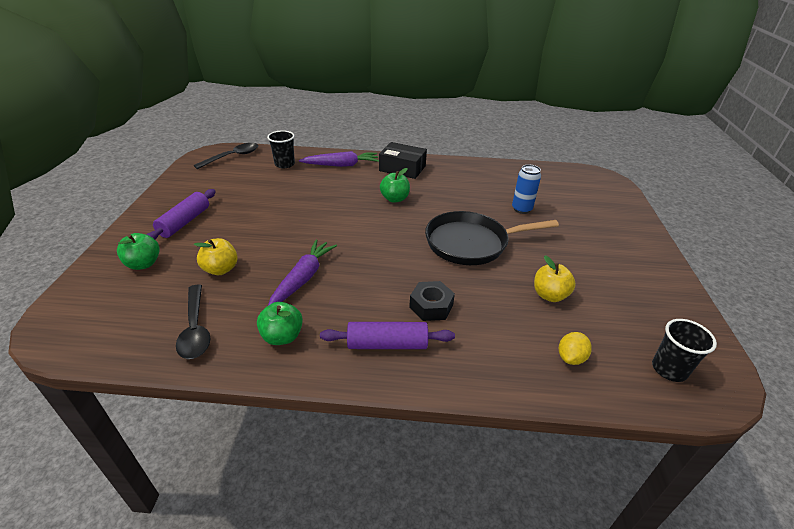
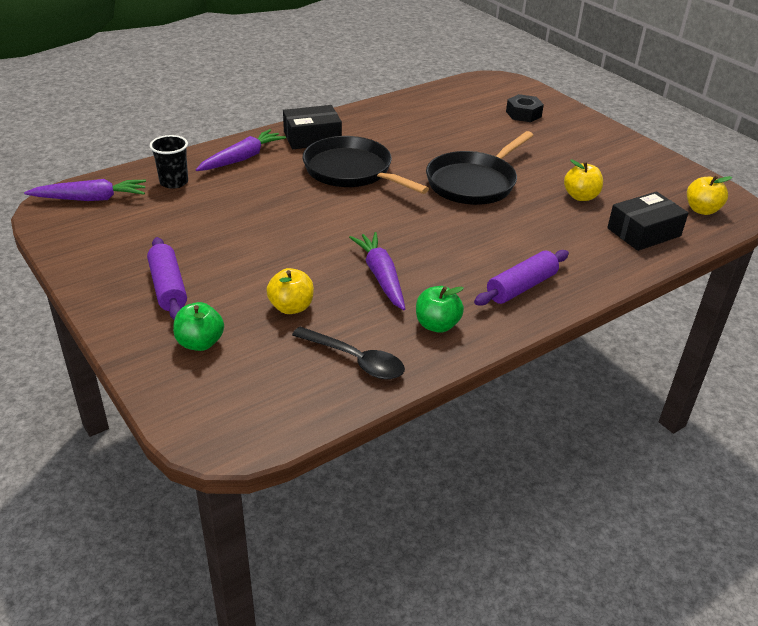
camera: 40 degrees left, 0 degrees up
black spoon [194,143,258,169] -> purple carrot [24,179,146,201]
green apple [380,168,410,203] -> black pan [302,136,429,194]
black nut [409,281,455,321] -> black nut moved to [506,94,544,122]
blue can [512,164,541,214] -> none
yellow lemon [559,332,592,365] -> black box [607,191,688,251]
black cup [652,319,717,382] -> yellow apple [687,175,732,215]

